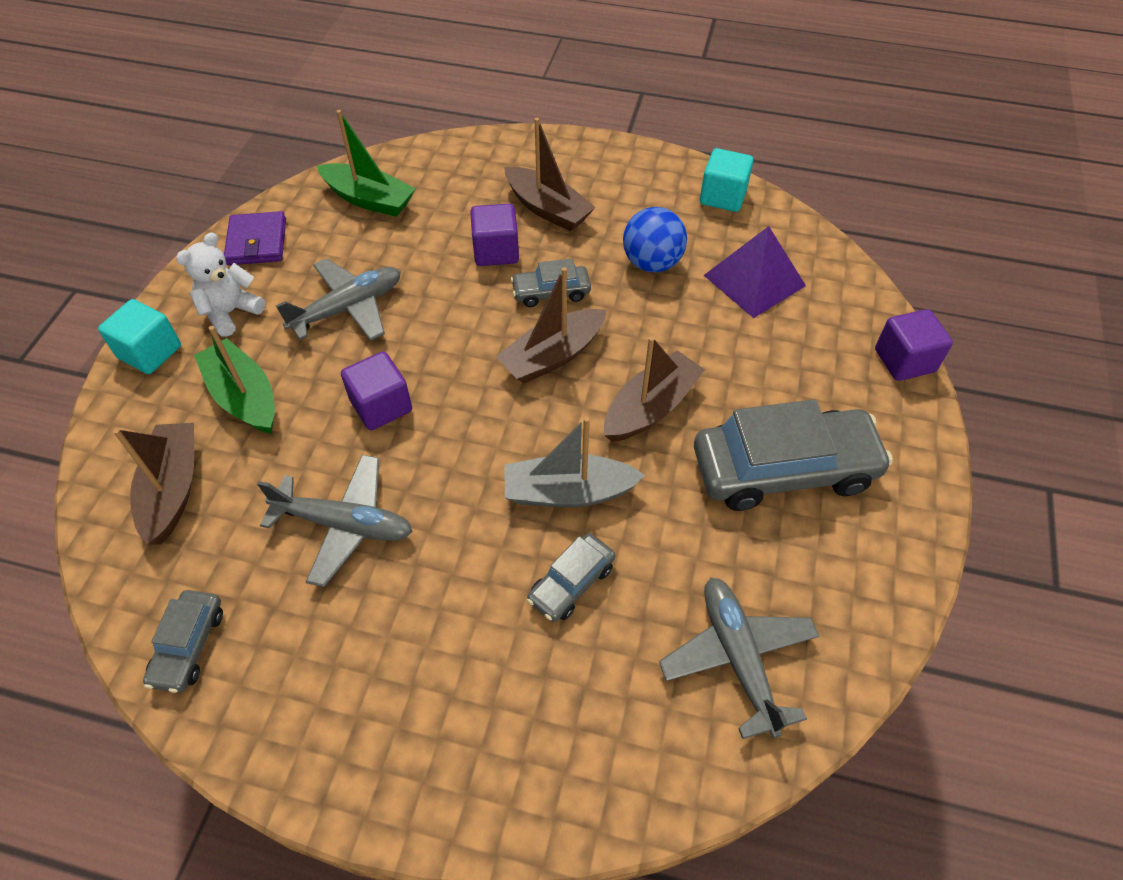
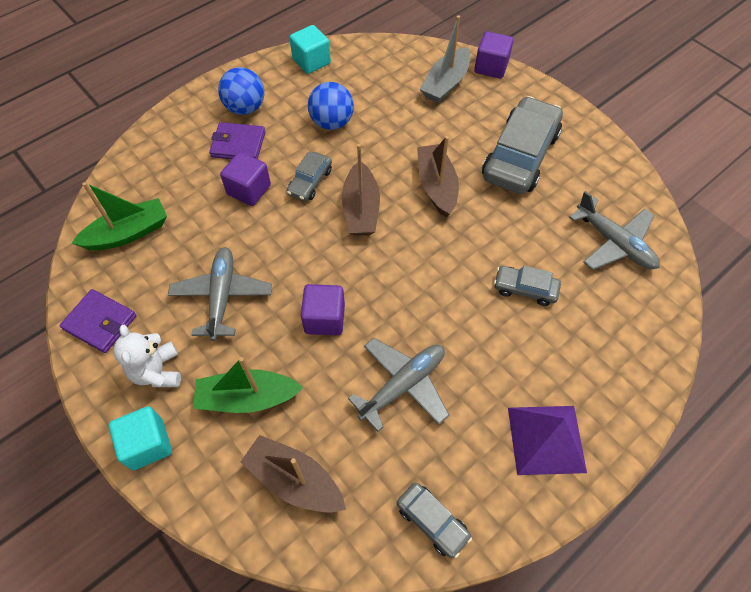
camera: 55 degrees left, 5 degrees up
brown boat [504,118,596,231] -> purple wallet [209,122,265,159]
grey boat [504,417,645,507] -> grey boat moved to [420,15,471,103]
grey car [527,533,615,622] -> grey car turned 120 degrees clockwise [494,266,561,306]
grey plane [659,577,819,739] -> grey plane turned 150 degrees counterclockwise [569,191,660,270]
purple pyramid [704,226,806,318] -> purple pyramid moved to [508,406,587,475]
none -> blue ball [218,67,264,115]

